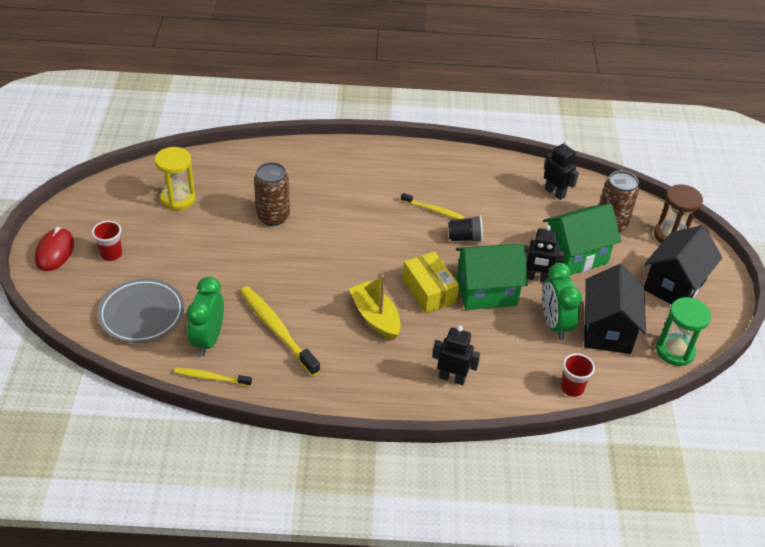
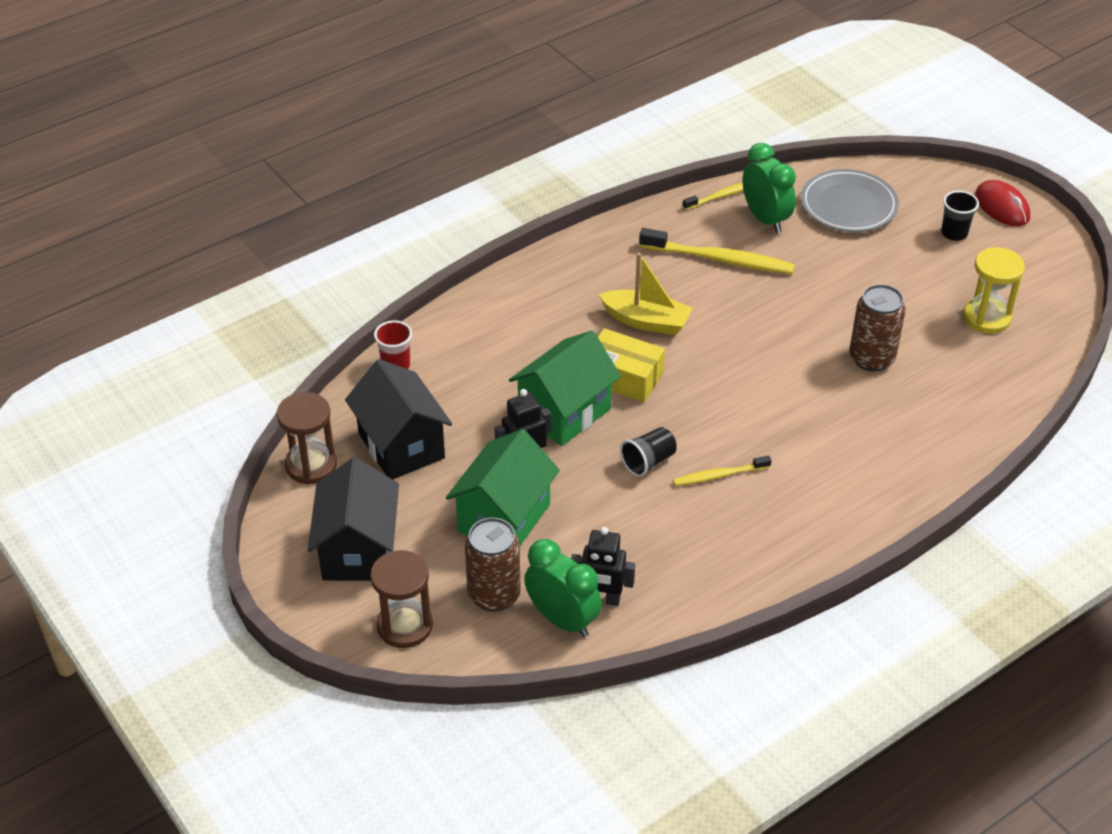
camera: 145 degrees right, 0 degrees up
red cup [92,221,122,261] -> black cup [941,190,979,241]
black robot [432,326,480,385] -> none
green clock [542,263,582,340] -> green clock moved to [524,539,602,637]
green hourglass [656,297,711,366] -> brown hourglass [277,392,337,485]

